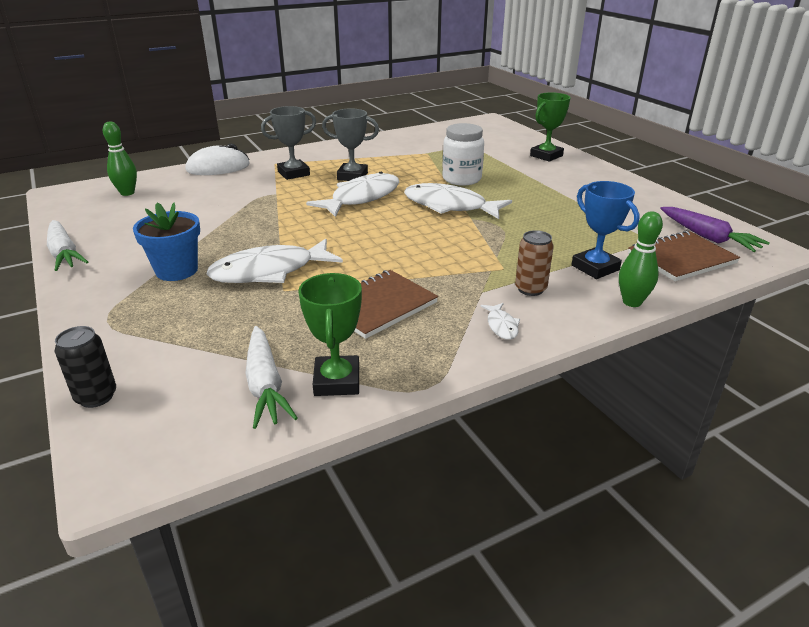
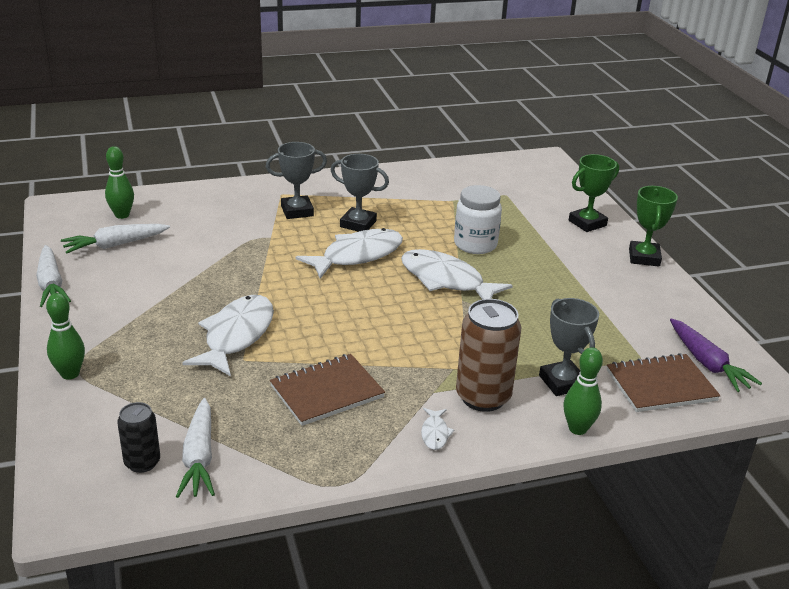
camera: 10 degrees right, 0 degrees up
black can [55,326,116,408] -> black can moved to [117,402,160,473]
blue flower pot [133,203,200,281] -> none
white mouse [185,144,250,175] -> none
white fish [206,239,343,283] -> white fish turned 120 degrees clockwise [182,295,274,376]
green trophy [298,273,362,396] -> green trophy moved to [629,186,678,267]
brown can [515,230,554,296] -> brown can [456,299,522,412], size x1.74
blue trophy [571,181,640,279] -> grey trophy [539,298,599,396]
none -> green bowling pin [46,293,85,380]
none -> white carrot [61,224,170,254]

